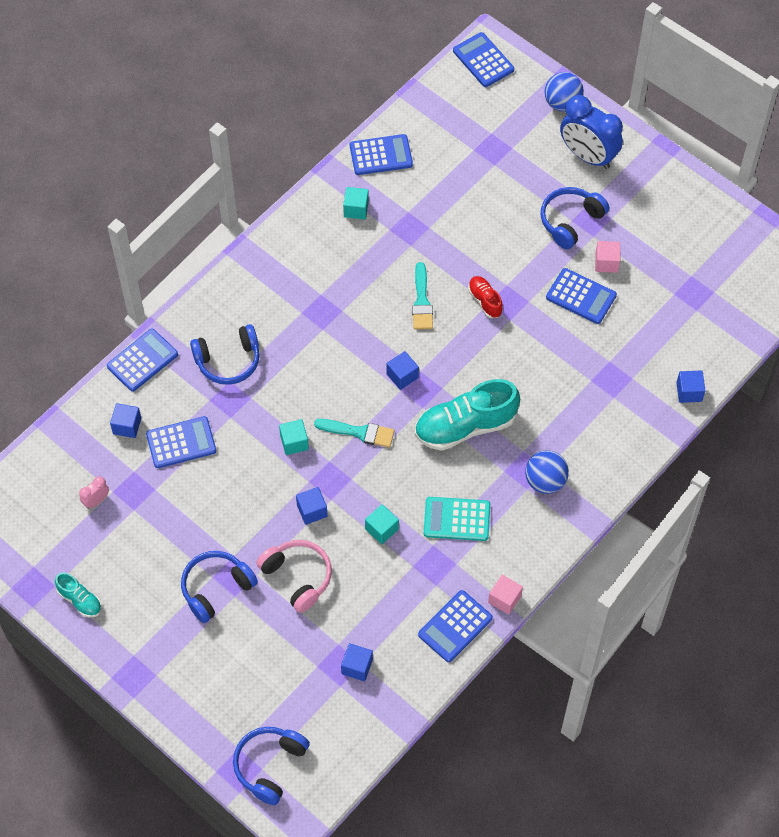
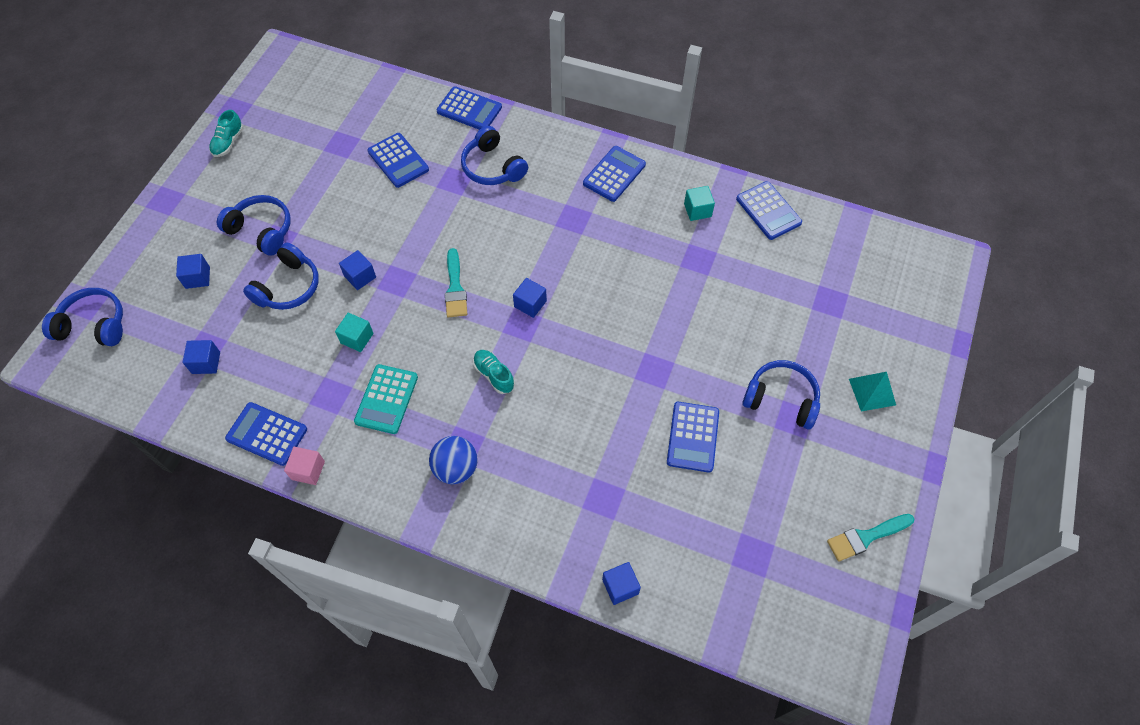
camera: 70 degrees right, 0 degrees up
pink clock [79,476,109,509] -> none
blue cube [110,403,141,438] -> blue cube moved to [176,254,210,289]
pink headphones [256,540,332,613] -> blue headphones [243,243,319,310]
turquoise cube [279,419,309,455] -> none
turquoise brush [412,262,433,330] -> turquoise brush moved to [827,514,914,562]
turquoise shoe [415,379,520,451] -> turquoise shoe [473,350,515,394], size x0.49
turquoise calculator [424,497,490,541] -> turquoise calculator turned 150 degrees counterclockwise [354,364,418,434]
blue calculator [453,32,514,87] -> blue calculator moved to [583,146,646,202]
red shoe [468,276,503,318] -> none
blue ball [544,72,584,112] -> none
blue clock [560,95,623,169] -> turquoise pyramid [849,372,896,412]
pink cube [595,241,620,273] -> none

